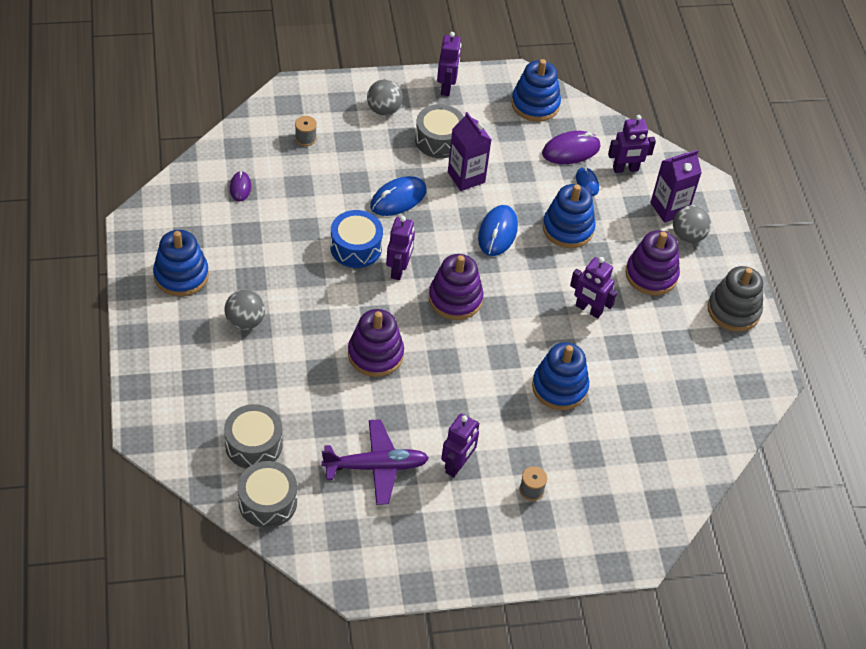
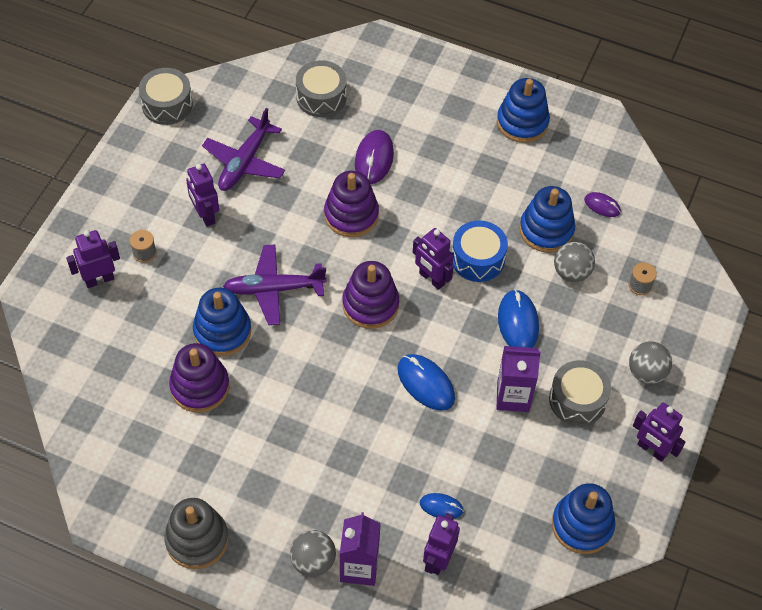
camera: 125 degrees right, 5 degrees up
grey ball [224,290,265,330] -> grey ball moved to [554,242,595,282]
grey drum [238,461,297,528] -> grey drum moved to [139,68,193,125]
purple mouse [542,131,600,164] -> purple mouse moved to [355,130,394,184]
blue stacking toy [543,184,596,248] -> blue stacking toy moved to [519,186,576,253]
purple robot [570,257,617,319] -> purple robot moved to [66,230,120,288]
purple stacking toy [625,230,680,295] -> purple stacking toy moved to [169,343,229,413]
none -> purple plane [223,245,327,325]

